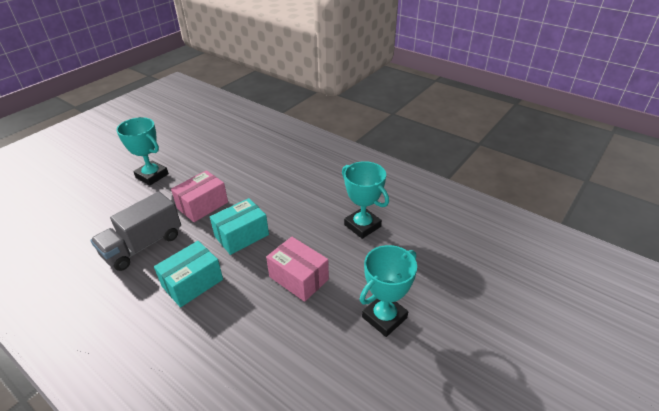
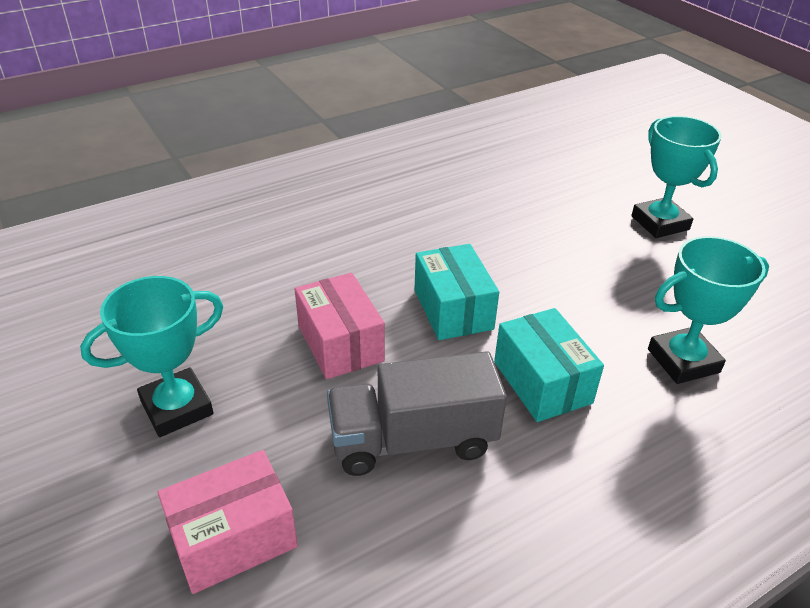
camera: 70 degrees left, 0 degrees up
grey truck [90,191,181,271] -> grey truck turned 105 degrees clockwise [327,351,507,476]
pink box [266,237,329,302] -> pink box moved to [158,450,298,594]
turquoise trophy [342,161,389,239] -> turquoise trophy moved to [648,236,769,384]

